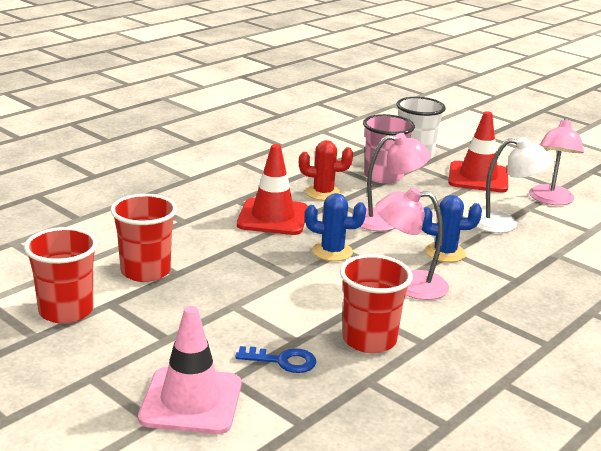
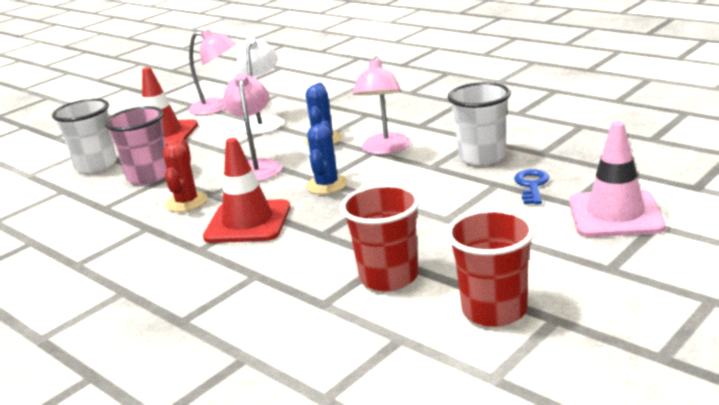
camera: 85 degrees left, 0 degrees up
red cup [340,254,413,353] -> white cup [448,82,511,166]

